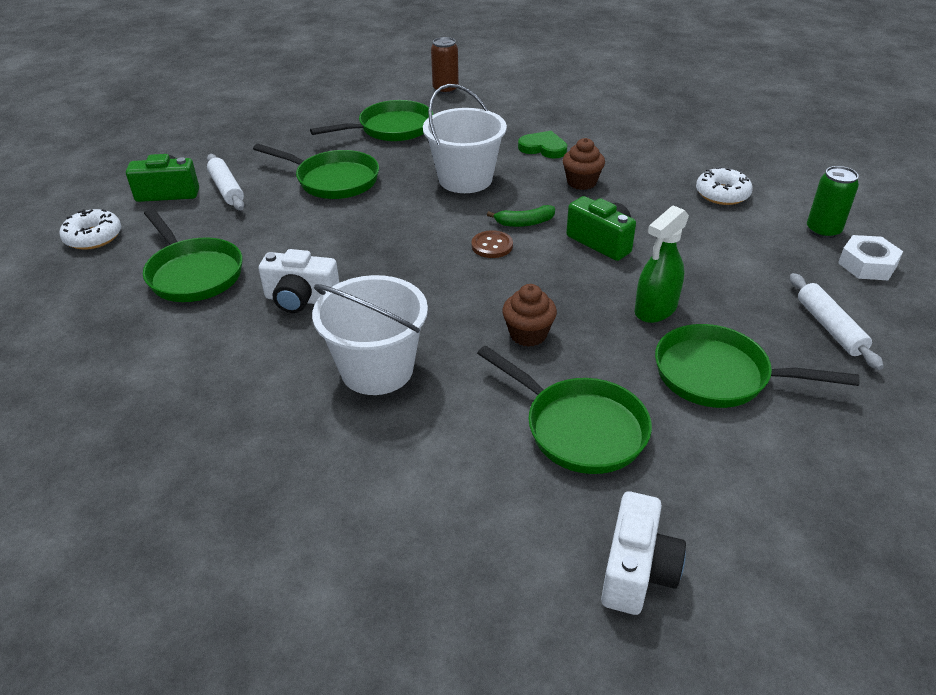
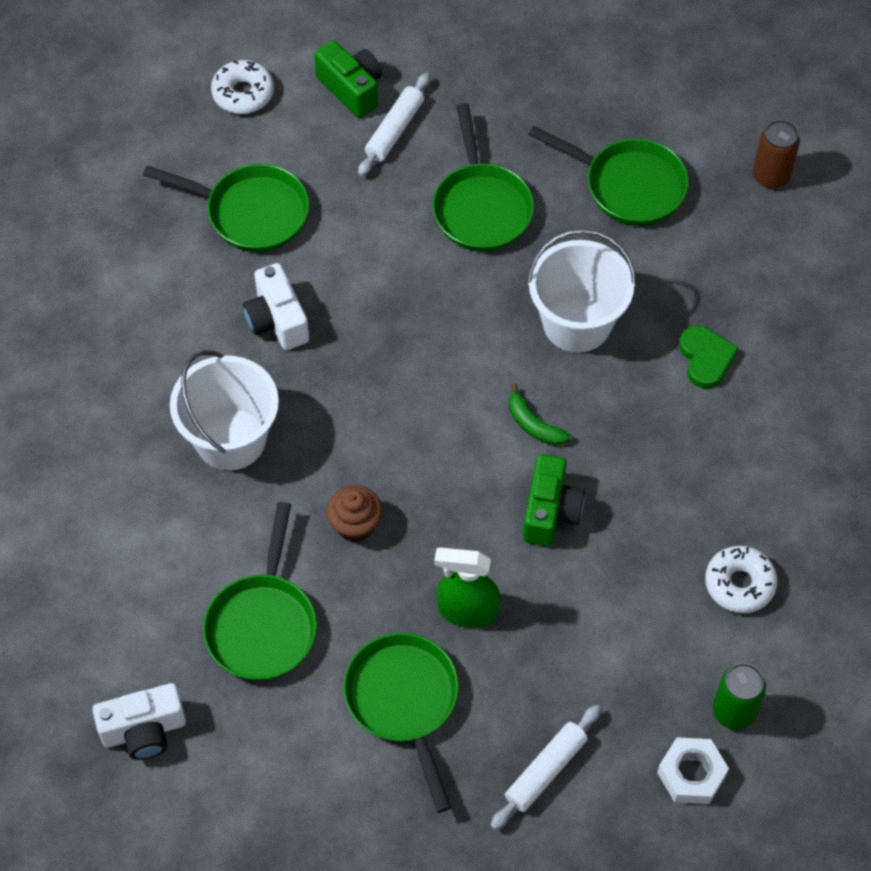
camera: 55 degrees right, 20 degrees up
green pan [143,208,243,302] -> green pan turned 90 degrees counterclockwise [143,164,310,252]
brown button [472,230,513,258] -> none
brown cupcake [563,138,605,190] -> none

